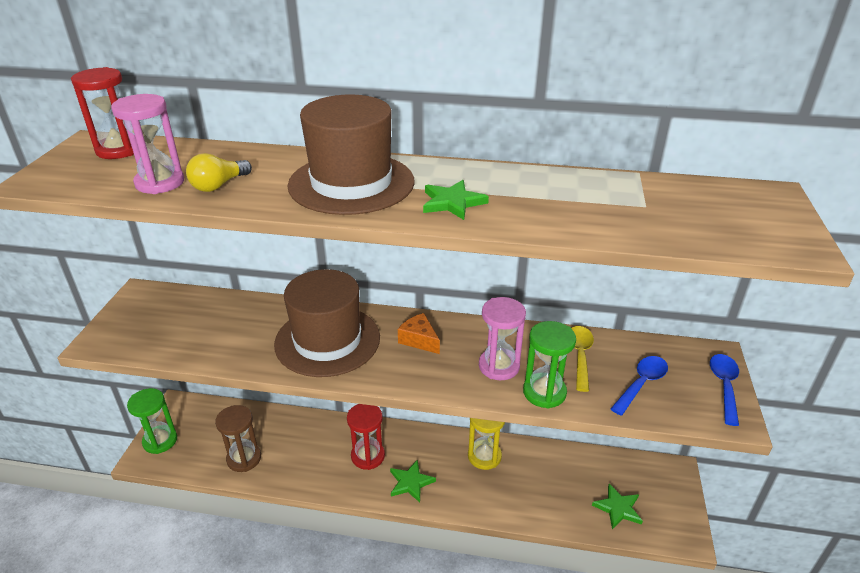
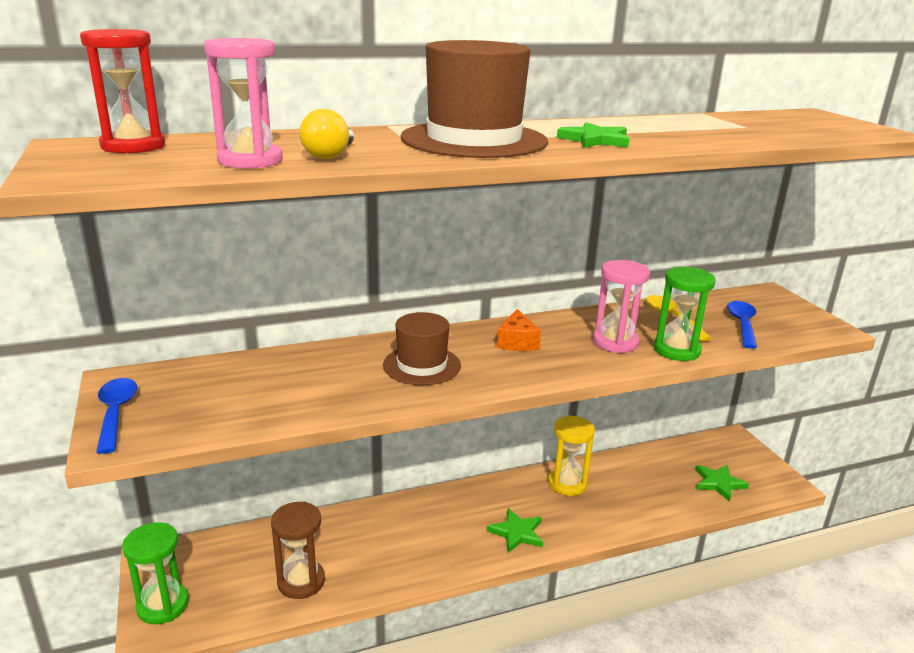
camera: 30 degrees left, 10 degrees down
brown hat [274,269,380,377] -> brown hat [383,312,461,385], size x0.60
red hourglass [347,404,385,470] -> none
orange cheese [398,313,440,354] -> orange cheese turned 105 degrees counterclockwise [497,309,541,351]
blue spoon [710,354,739,426] -> blue spoon moved to [96,378,137,454]

